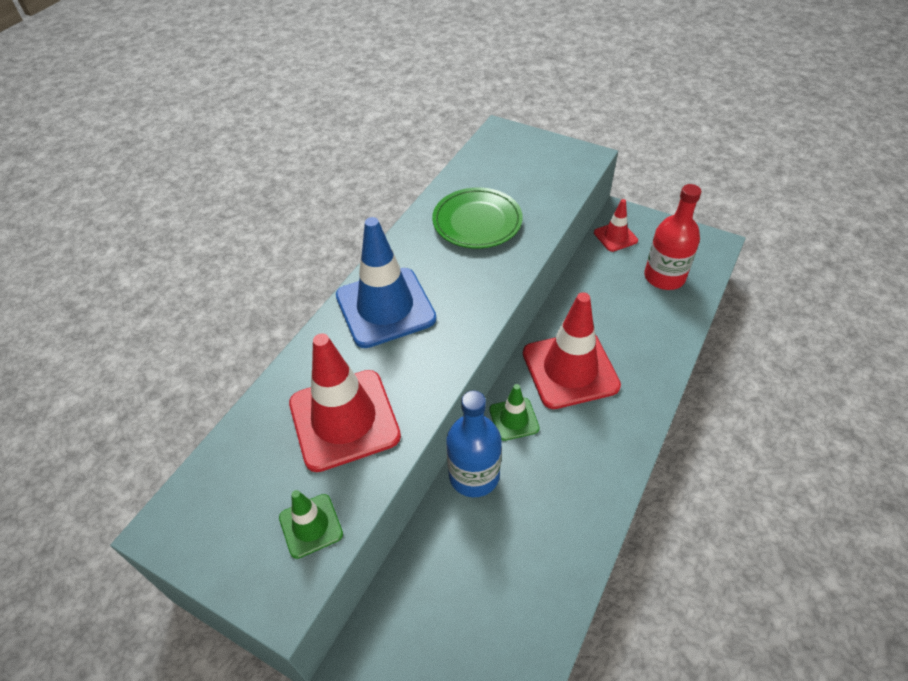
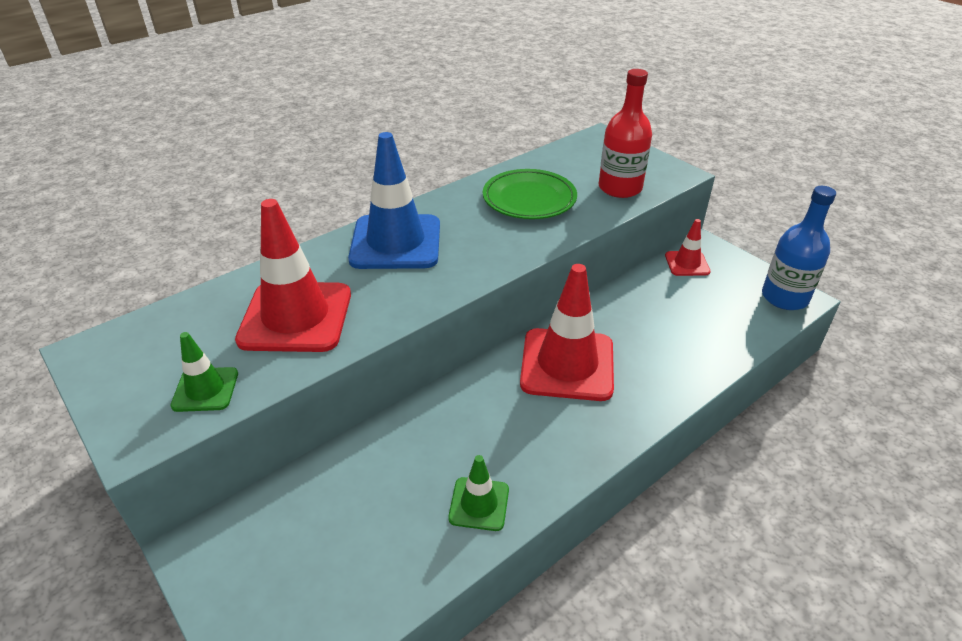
camera: 20 degrees right, 10 degrees down
blue bottle [446,391,502,497] -> blue bottle moved to [762,186,836,310]
green traffic cone [489,384,540,441] -> green traffic cone moved to [448,455,509,531]
red bottle [644,184,701,290] -> red bottle moved to [599,69,652,198]

